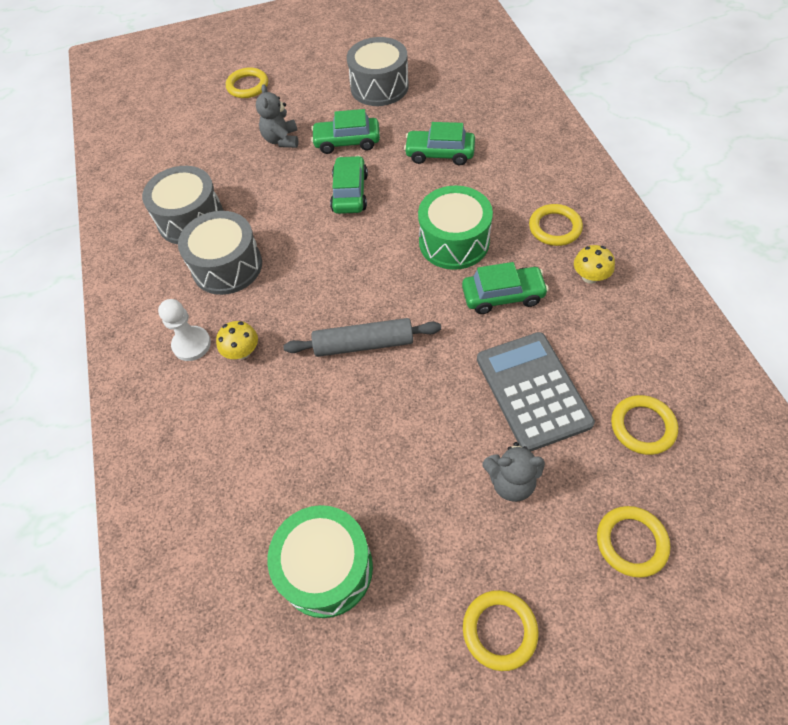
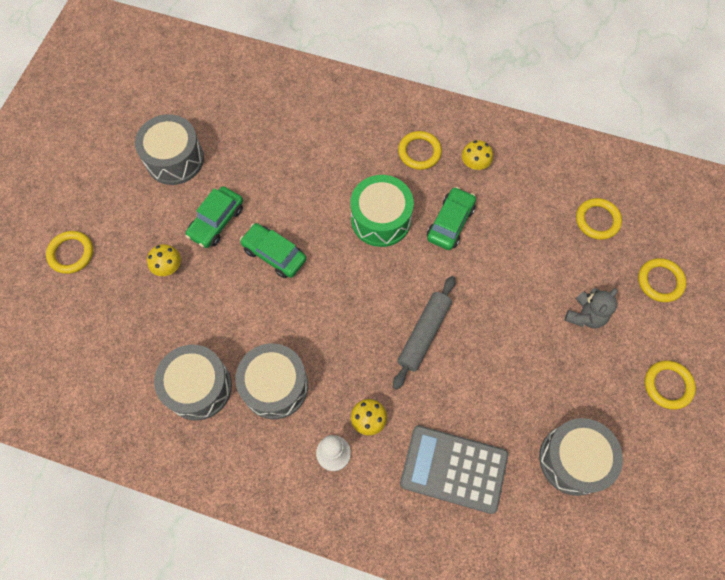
camera: 60 degrees left, 10 degrees up
grey teddy bear [256,84,298,148] -> yellow mushroom [147,244,181,276]
green drum [267,505,373,618] -> grey drum [539,418,623,496]
green car [404,122,475,166] -> none
grey calculator [477,332,595,452] -> grey calculator moved to [400,425,508,514]

